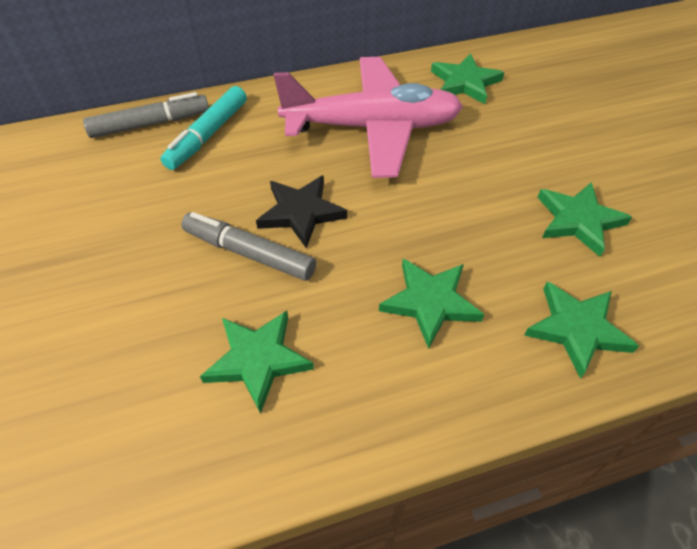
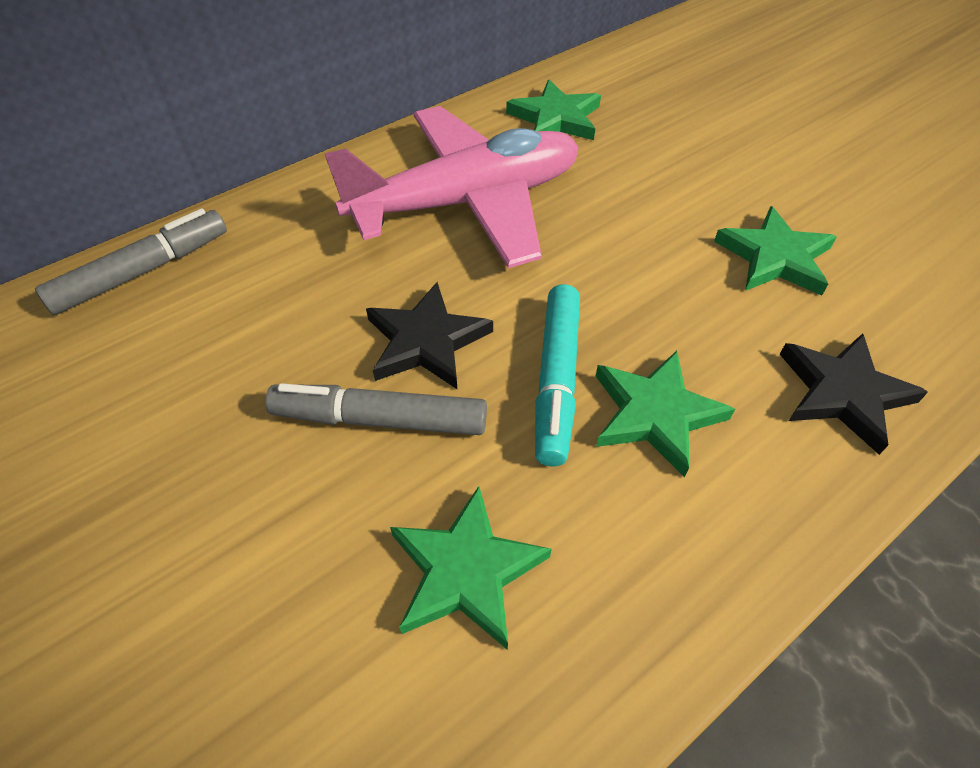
camera: 20 degrees left, 0 degrees up
turquoise marker [160,86,247,170] -> turquoise marker moved to [535,284,580,466]
green star [524,281,639,379] -> black star [780,333,928,455]

